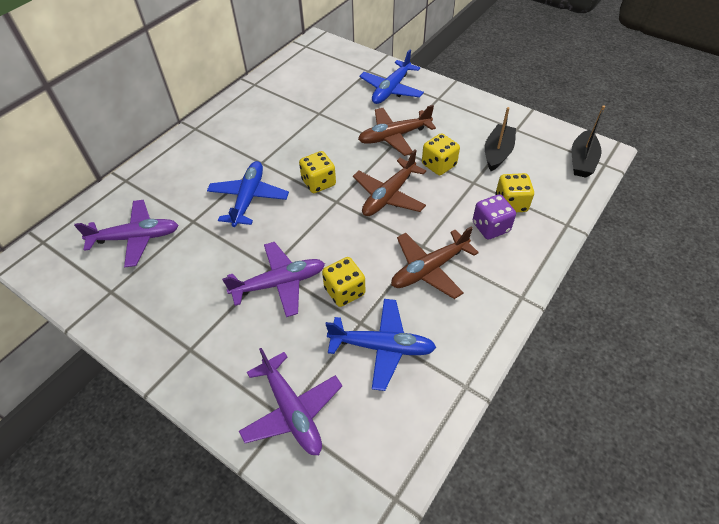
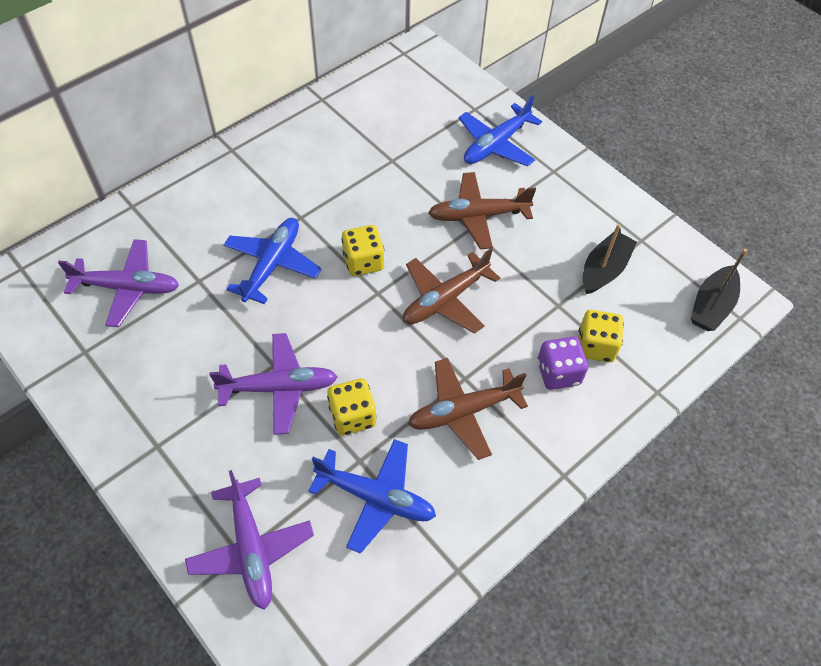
camera: 10 degrees right, 5 degrees up
yellow dice [422,133,460,175] -> none

